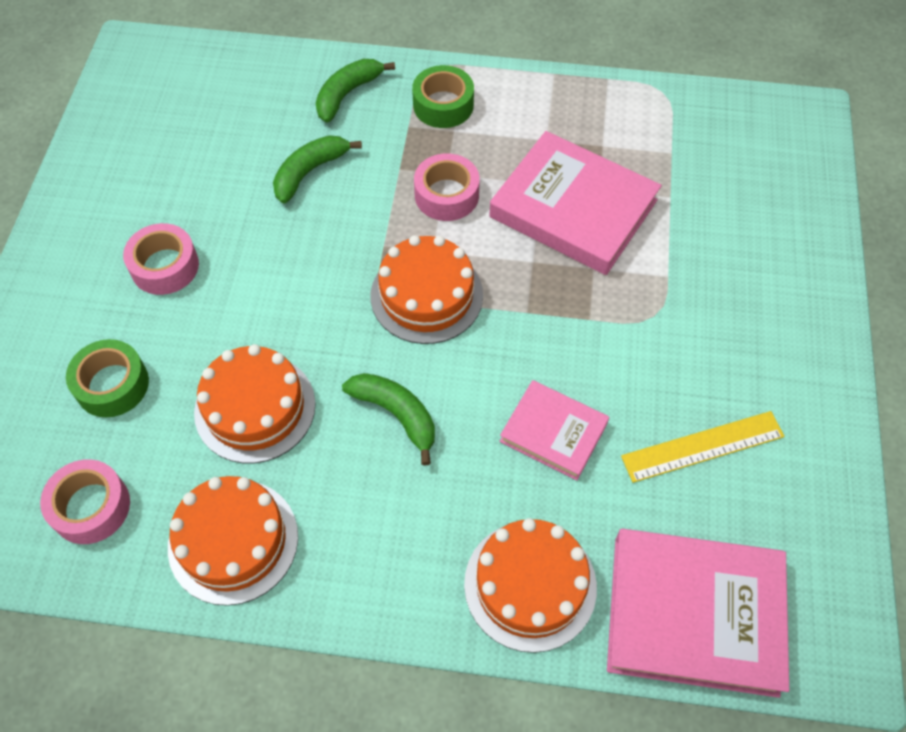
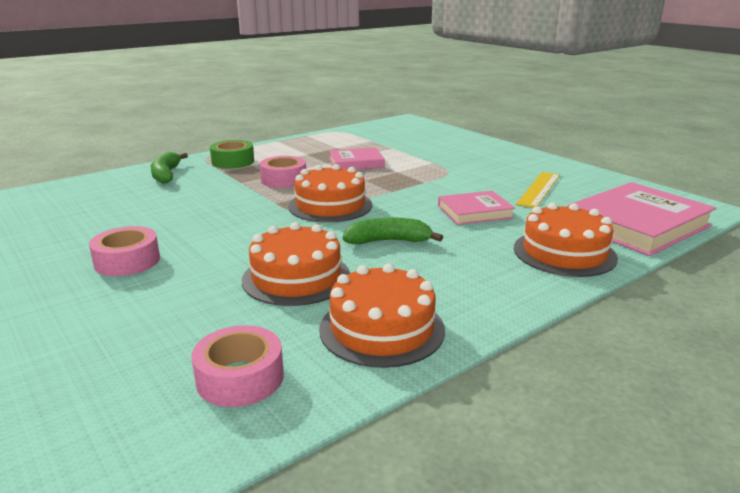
camera: 45 degrees left, 35 degrees down
green tape [66,339,149,417] -> none
green banana [273,135,362,203] -> none
pink book [489,131,662,275] -> pink book [329,147,385,170], size x0.57

